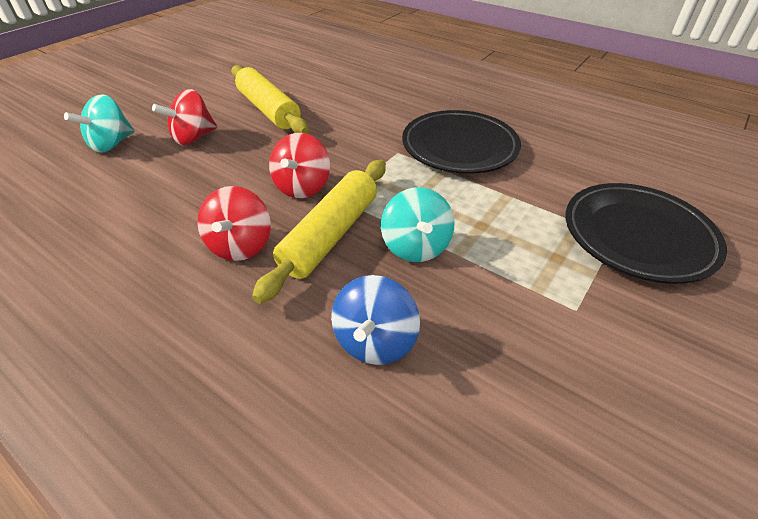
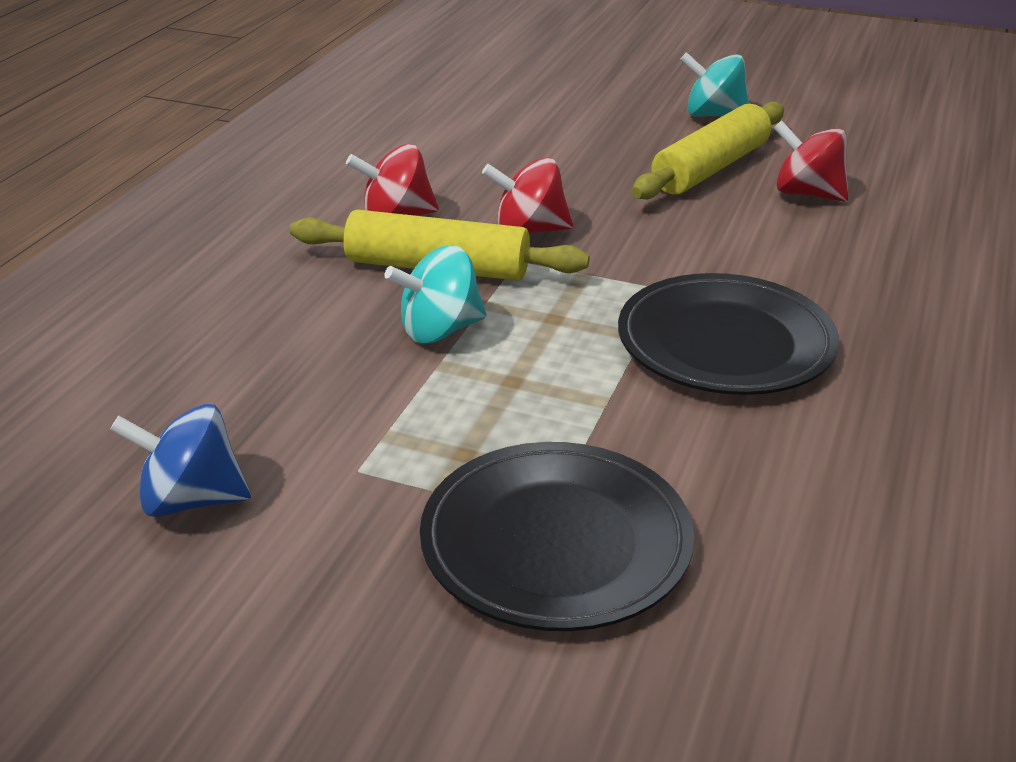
camera: 75 degrees right, 10 degrees down
turquoise spinning top [64,94,134,153] -> turquoise spinning top moved to [680,52,749,117]
red spinning top [152,89,217,145] -> red spinning top moved to [774,120,849,202]
blue spinning top [331,275,420,365] -> blue spinning top moved to [110,404,251,517]

